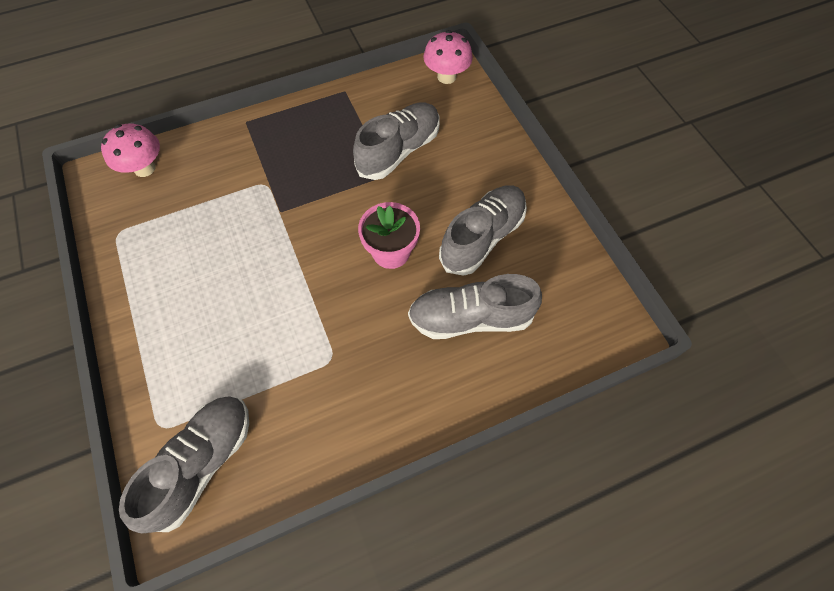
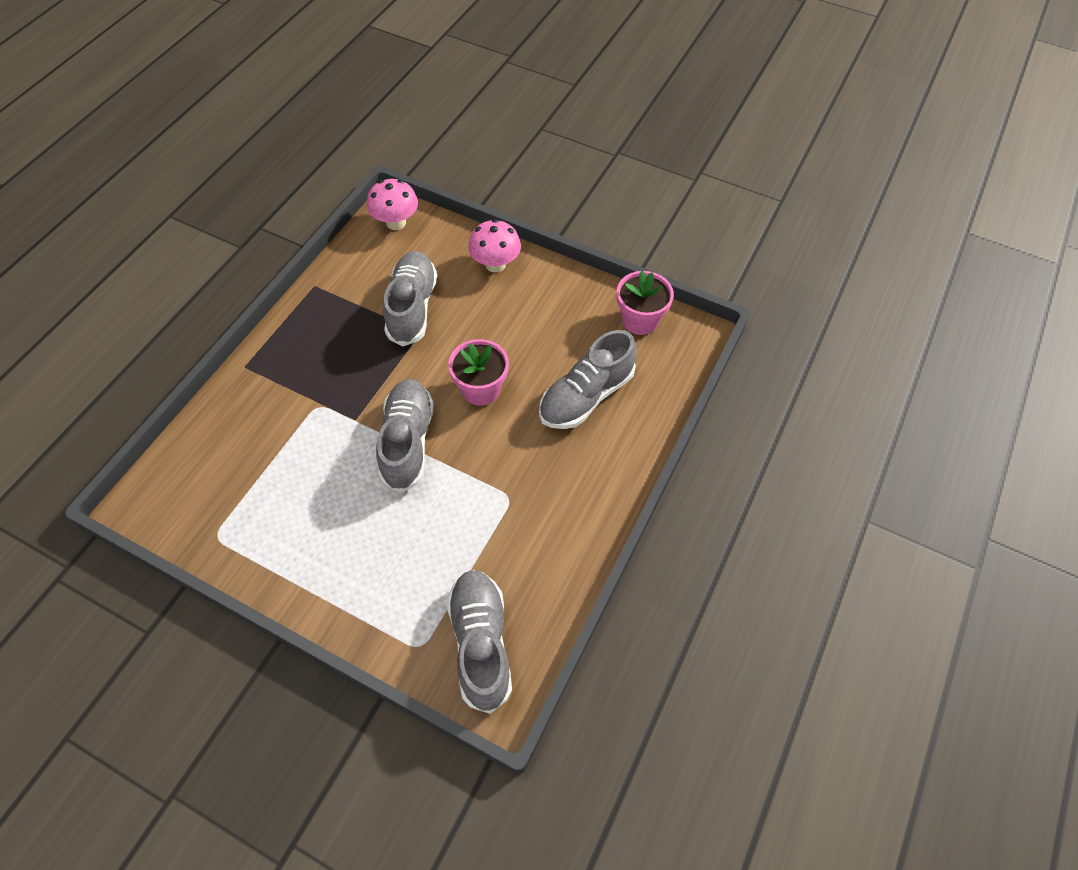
camera: 40 degrees left, 5 degrees down
pink mushroom [101,123,160,177] -> pink mushroom moved to [468,219,521,273]
grey shoe [439,185,527,276] -> grey shoe moved to [376,379,434,493]
none -> pink flower pot [617,270,674,335]

